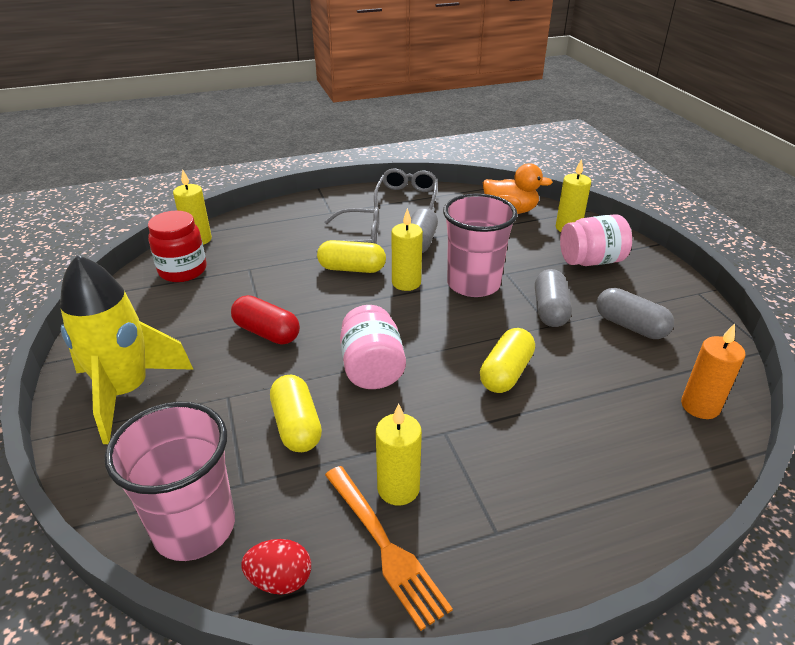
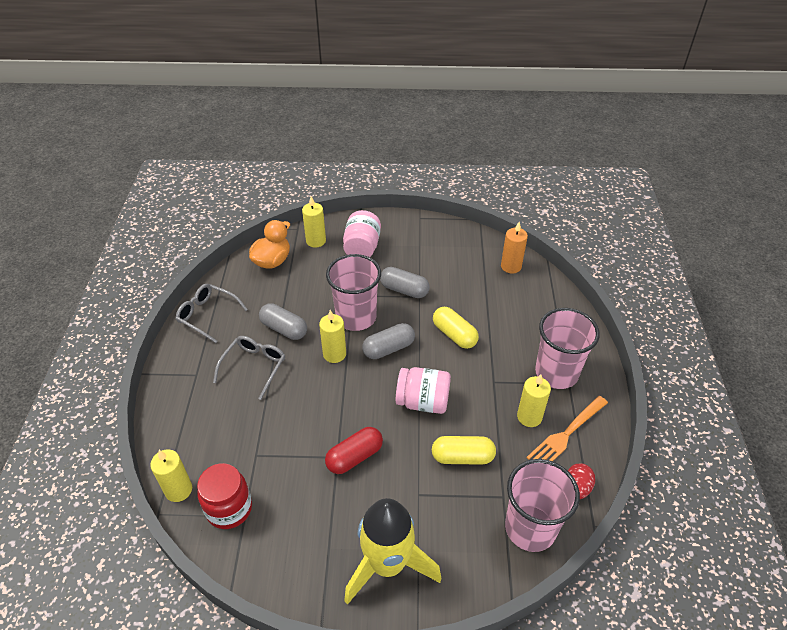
camera: 70 degrees left, 10 degrees up
yellow capsule [317,240,386,273] -> none
orange fork [325,466,453,631] -> orange fork turned 150 degrees clockwise [527,396,608,461]
grey capsule [596,288,674,339] -> grey capsule moved to [362,323,415,359]
none -> pink cup [535,308,600,389]

